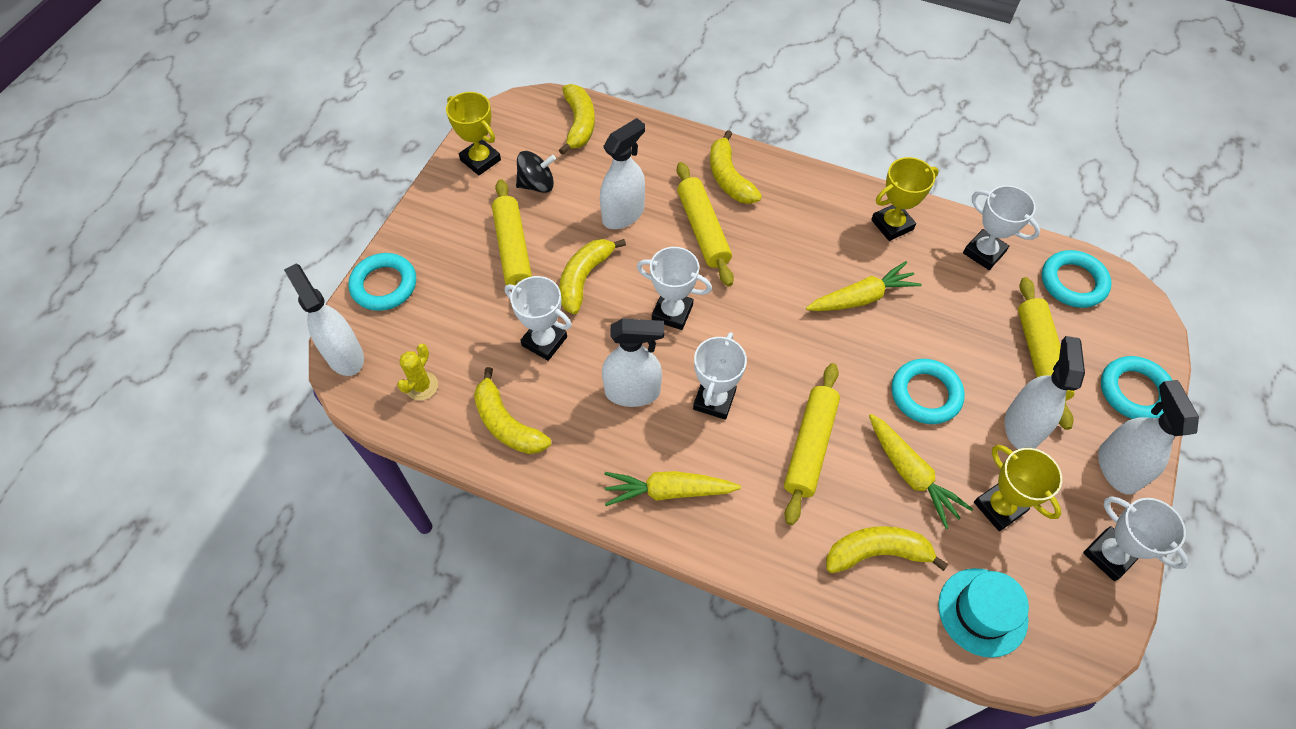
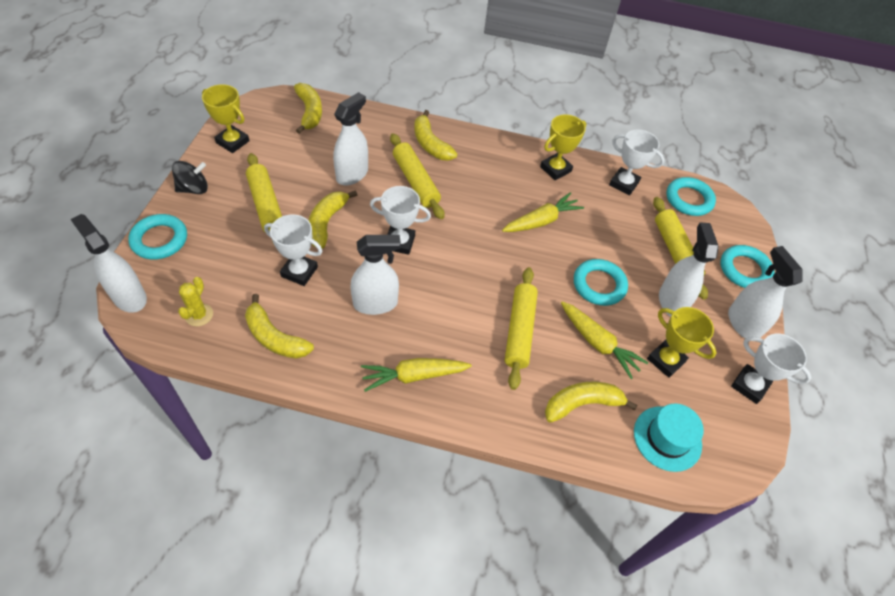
camera: 15 degrees left, 5 degrees down
black spinning top [516,151,556,193] -> black spinning top moved to [172,161,208,194]
white trophy [693,332,747,420] -> none

